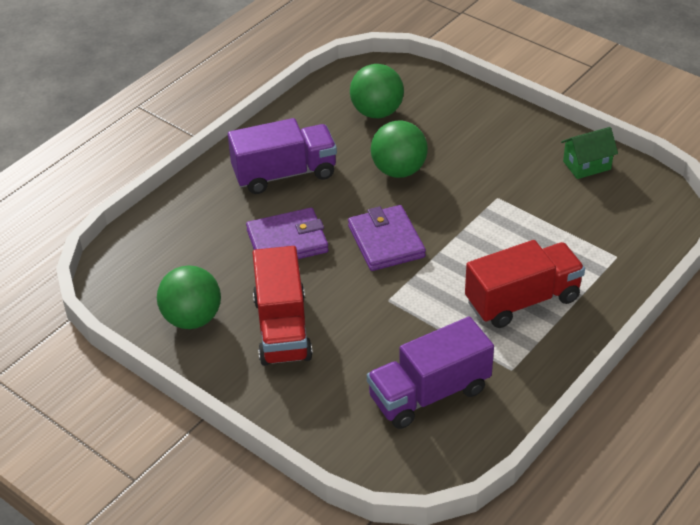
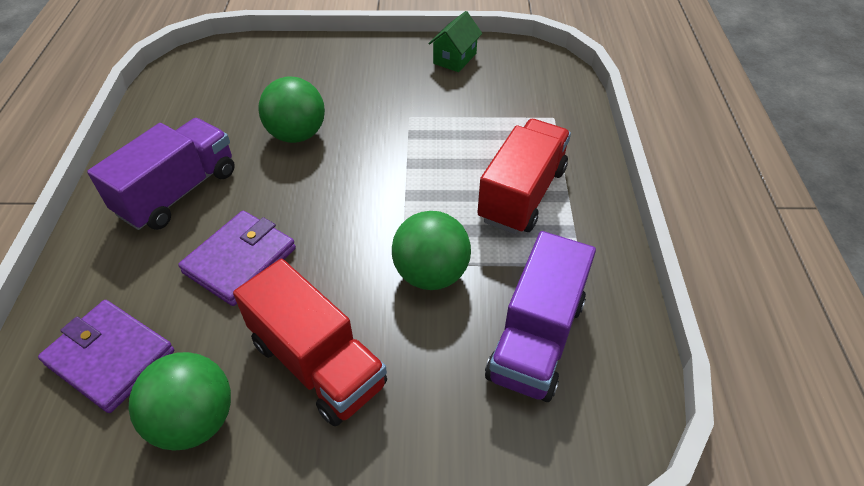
camera: 40 degrees left, 5 degrees up
purple wallet [348,205,426,271] -> purple wallet moved to [38,300,174,413]
green ball [350,64,404,118] -> green ball moved to [392,211,471,290]

